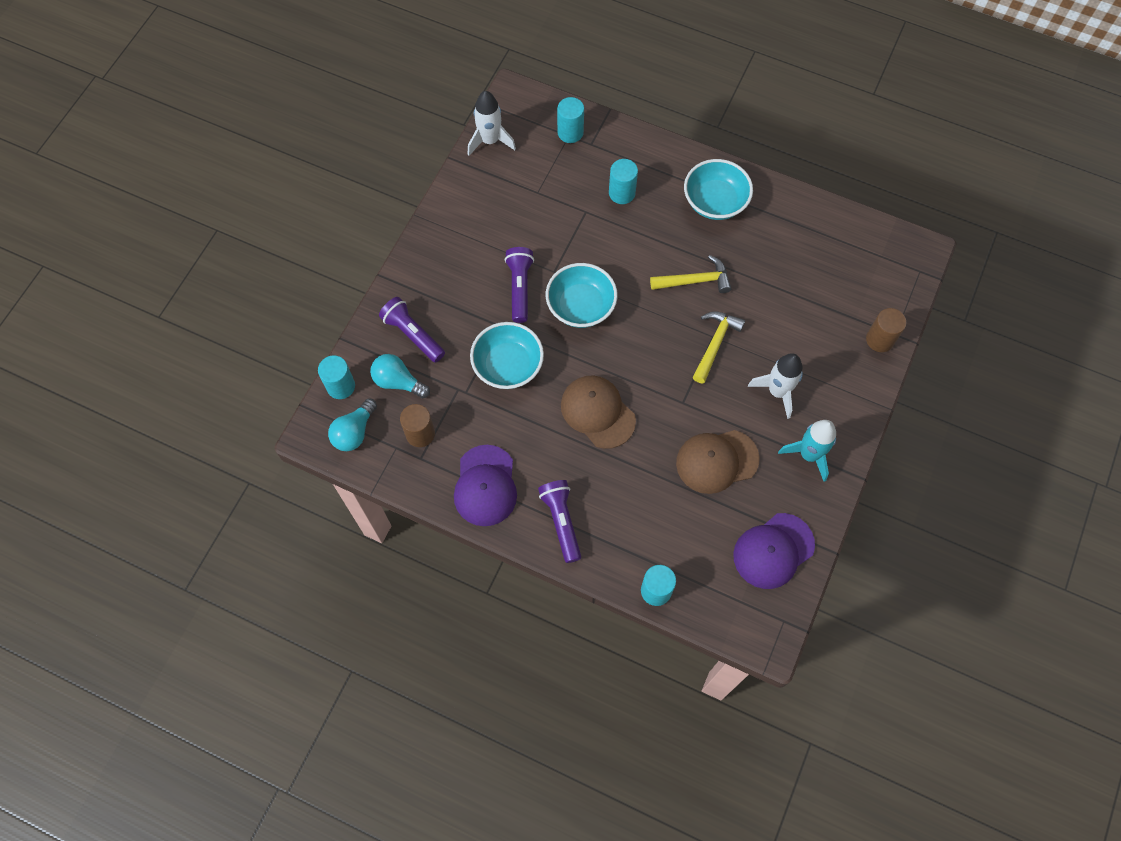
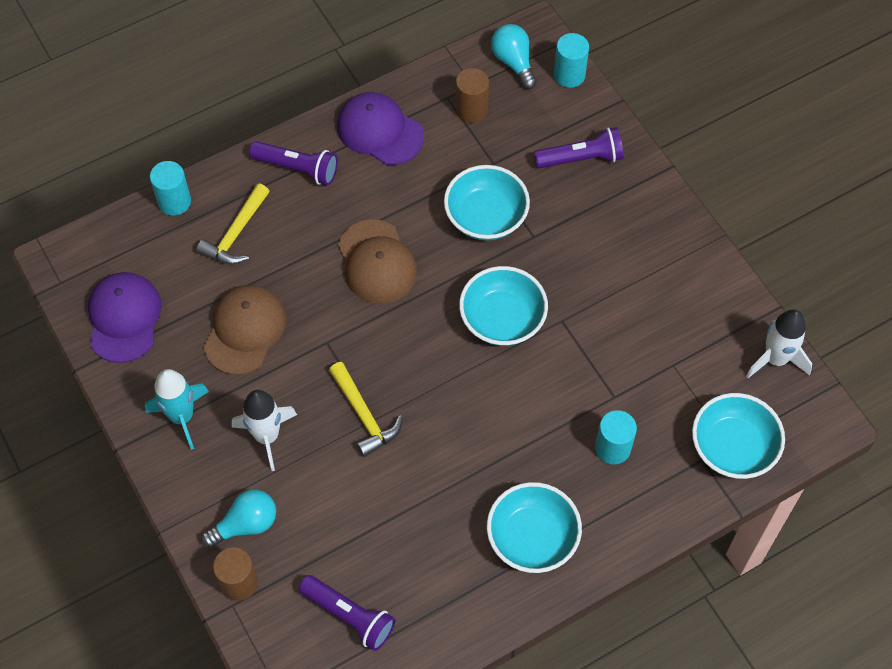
camera: 125 degrees right, 5 degrees down
turquoise light bulb [370,354,430,398] -> turquoise light bulb moved to [201,489,276,548]
purple flashlight [505,247,534,323] -> purple flashlight moved to [299,575,395,651]
turquoise cylinder [557,97,584,143] -> turquoise bowl [692,393,785,479]
brown cap [561,375,636,449] -> brown cap turned 75 degrees clockwise [338,219,417,304]
yellow hammer [650,255,731,293] -> yellow hammer moved to [196,183,270,265]

